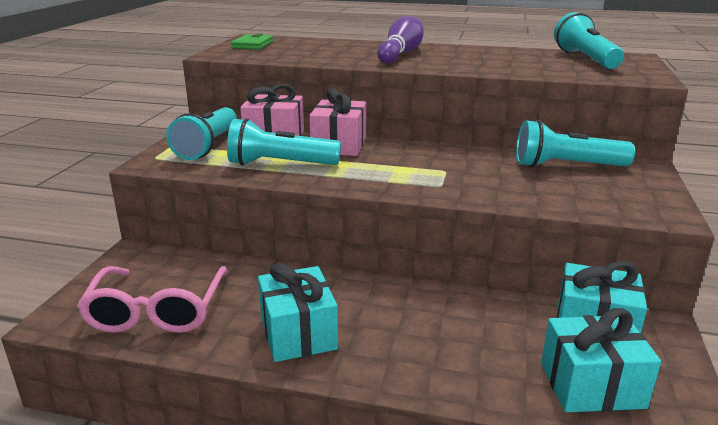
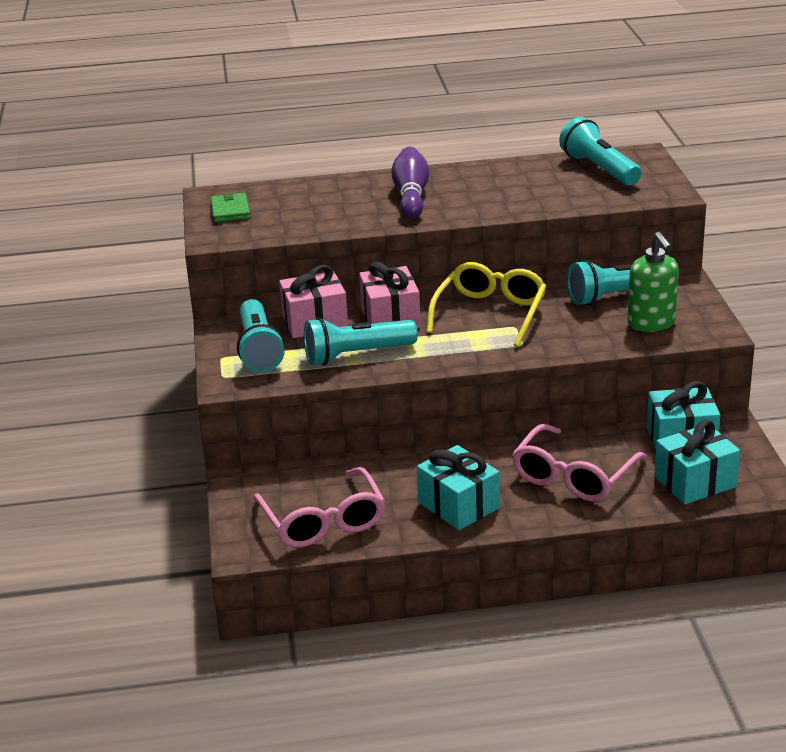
camera: 20 degrees left, 5 degrees up
none -> yellow glasses [427,262,546,347]
none -> pink glasses [512,424,647,502]
none -> green soap dispenser [627,232,679,332]

